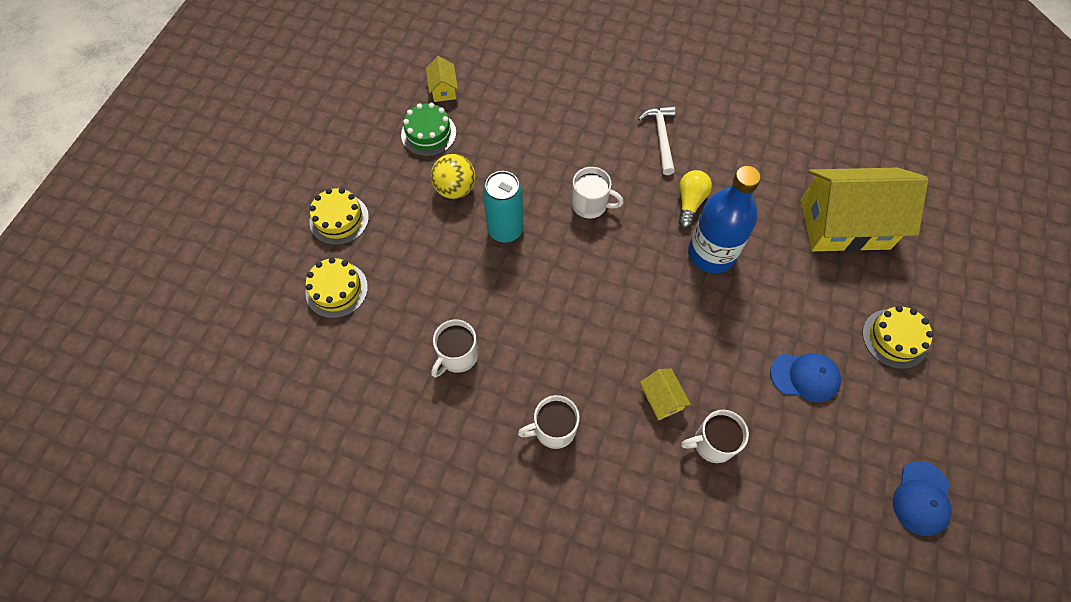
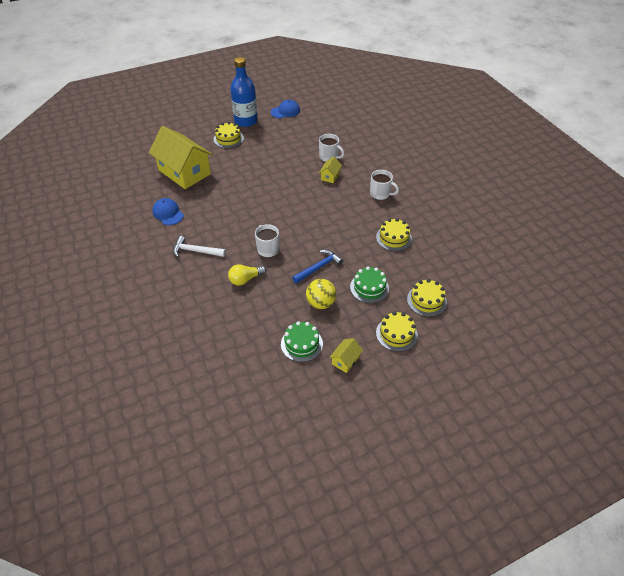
camera: 135 degrees left, 15 degrees down
yellow house [426,56,458,102] -> yellow house moved to [329,338,363,373]
white mug [431,319,478,377] -> yellow cake [376,218,412,251]
turquoise can [483,171,523,242] -> blue hammer [292,250,343,284]
white hammer [638,106,676,175] -> white hammer turned 60 degrees clockwise [173,236,226,257]
yellow light bulb [678,170,712,228] -> yellow light bulb moved to [228,264,266,286]
blue bottle [688,166,761,273] -> blue bottle moved to [230,57,258,127]
blue cap [770,353,841,402] -> blue cap moved to [152,198,184,225]
none -> green cake [350,266,389,303]

